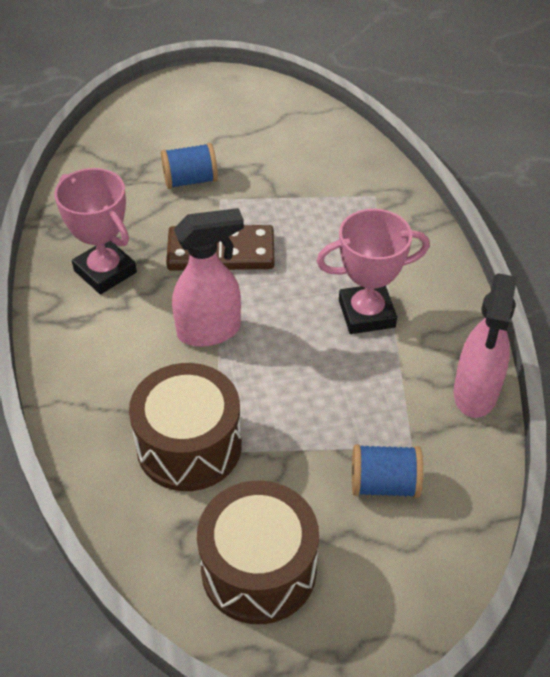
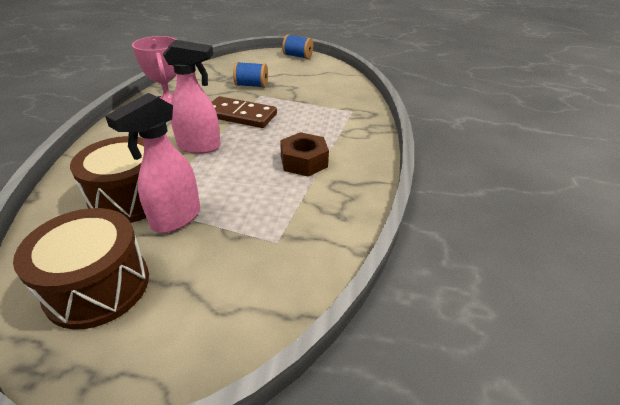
camera: 20 degrees right, 10 degrees down
pink trophy [316,209,430,334] -> brown nut [280,132,329,177]
blue spool [352,444,423,498] -> blue spool moved to [282,34,313,59]
pink spray bottle [453,273,517,418] -> pink spray bottle moved to [105,93,200,233]

